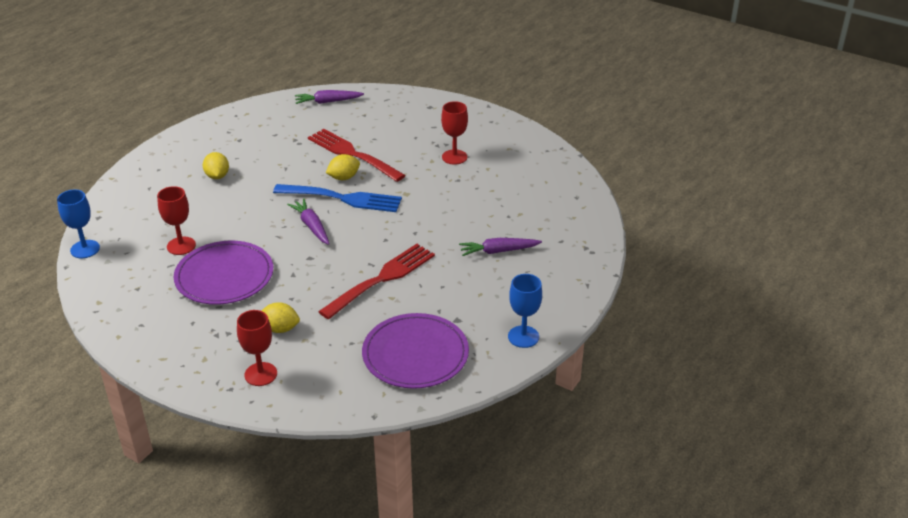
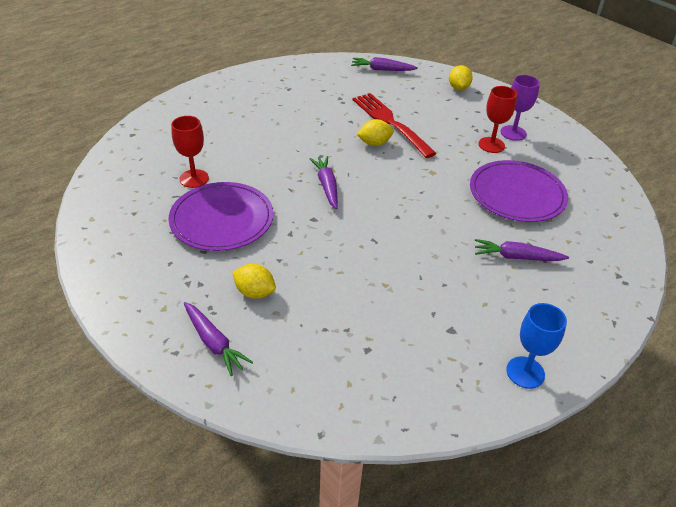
camera: 15 degrees right, 5 degrees up
blue goblet [57,189,100,258] -> none
yellow lemon [203,152,229,179] -> yellow lemon moved to [449,65,473,90]
red goblet [237,310,277,386] -> purple carrot [184,302,253,376]
blue fork [273,184,402,212] -> none
red fork [318,244,435,320] -> none
purple plate [362,313,469,389] -> purple plate moved to [470,160,568,222]
none -> purple goblet [501,75,540,141]

